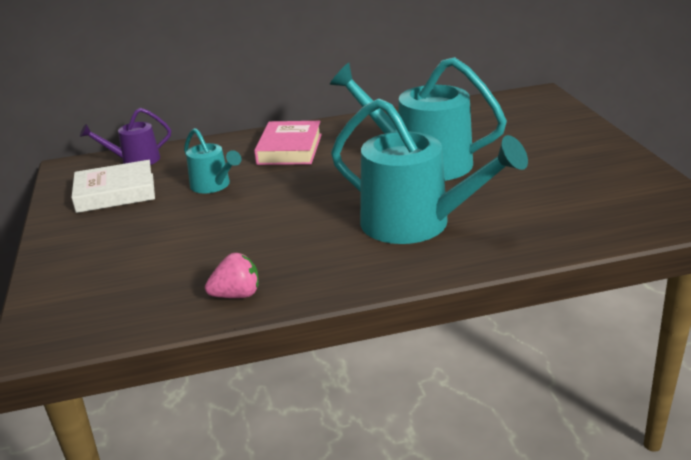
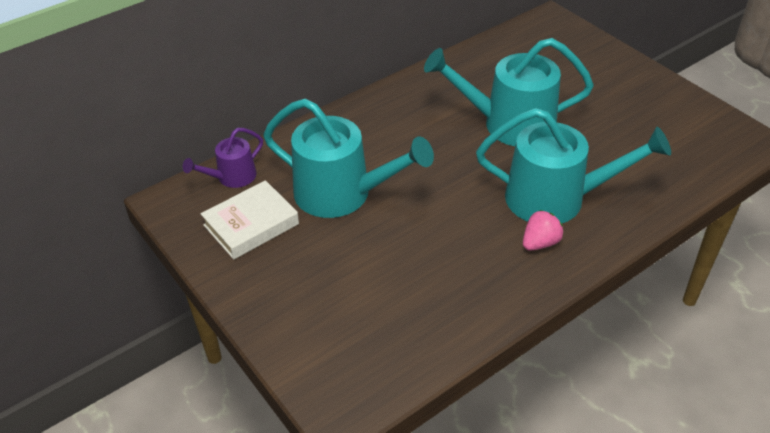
camera: 25 degrees left, 15 degrees up
turquoise watering can [184,128,241,193] -> turquoise watering can [263,99,434,218], size x1.94
pink strawberry [205,253,259,298] -> pink strawberry moved to [523,210,563,251]
pink book [254,121,322,165] -> none

